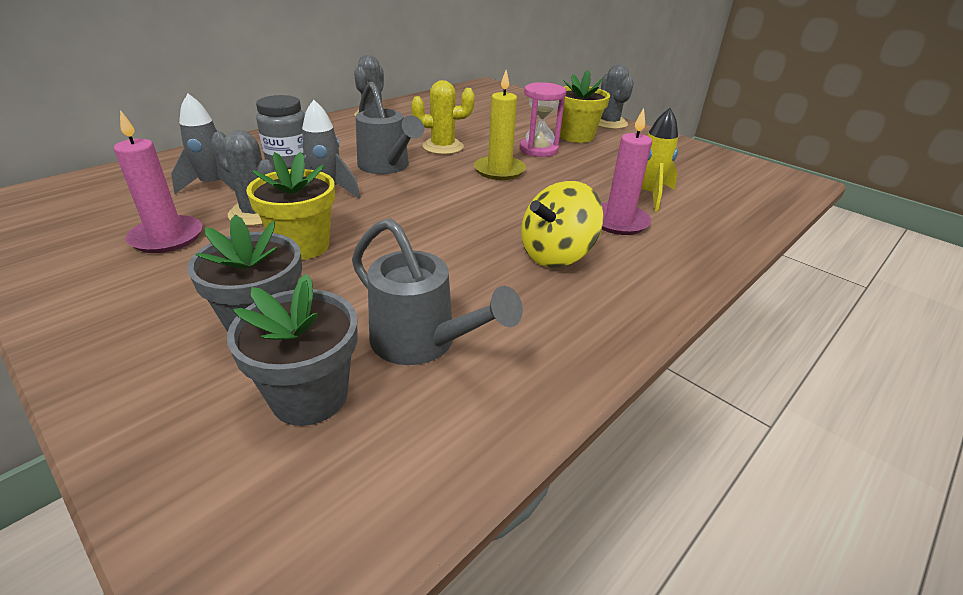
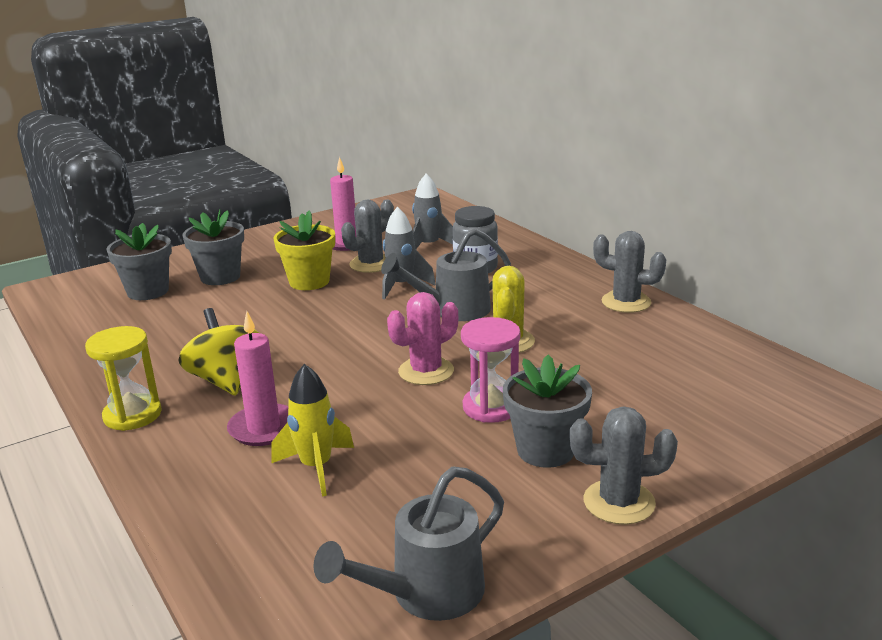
camera: 105 degrees right, 10 degrees down
grey watering can [352,218,523,365] -> grey watering can moved to [314,466,504,621]
yellow candle [474,70,526,180] -> pink cactus [387,292,458,385]
yellow flower pot [560,70,610,143] -> grey flower pot [503,355,592,468]
none -> yellow hourglass [85,326,162,431]

